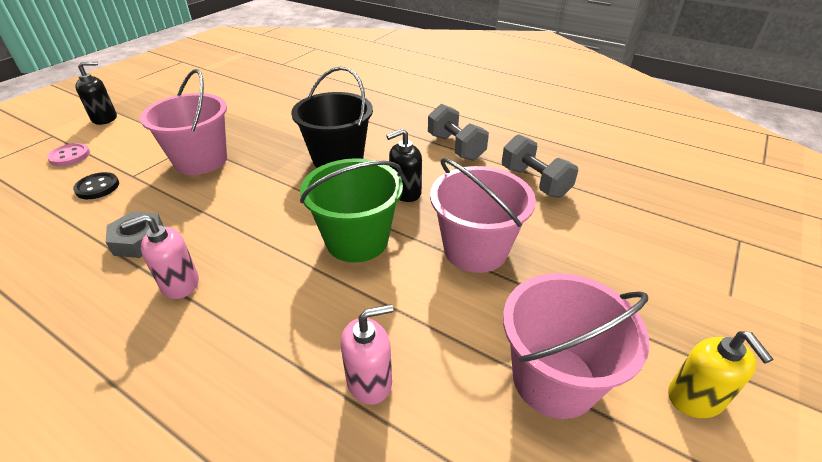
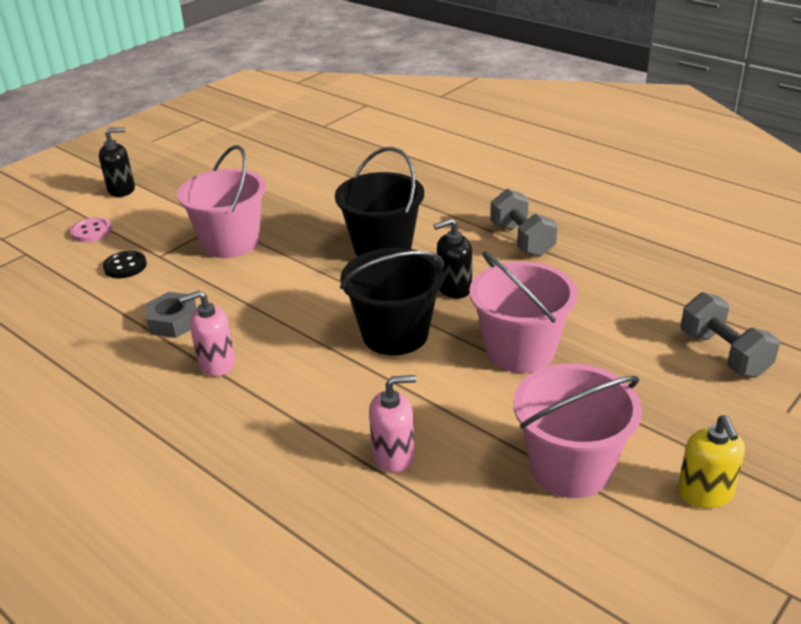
camera: 10 degrees right, 5 degrees down
green bucket [300,158,403,262] -> black bucket [340,248,444,355]
grey dumbbell [502,134,578,198] -> grey dumbbell moved to [681,292,780,378]

